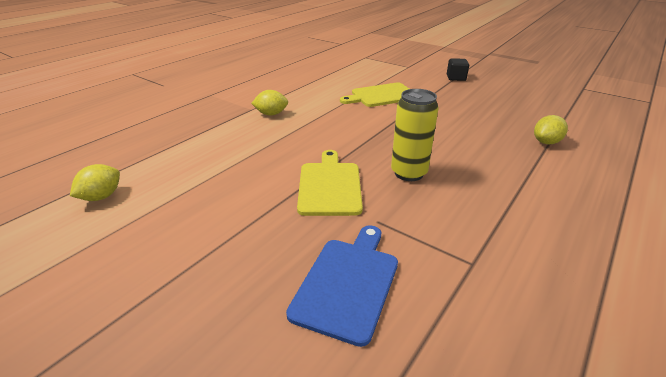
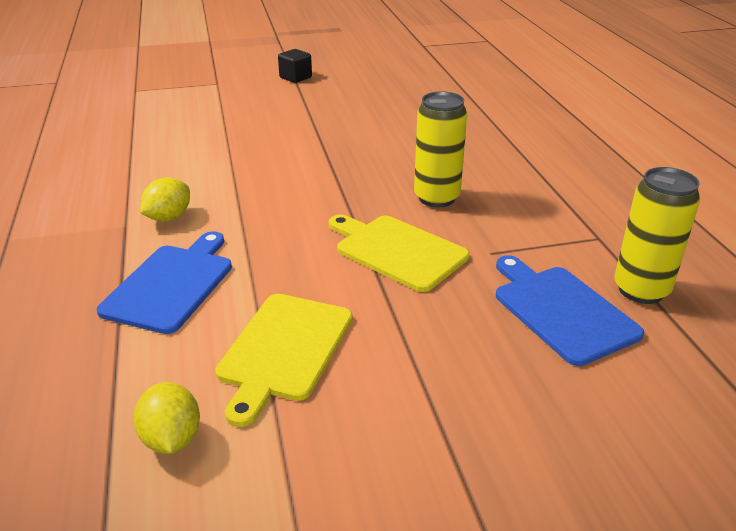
camera: 50 degrees left, 0 degrees up
yellow cutting board [340,82,409,107] -> yellow cutting board moved to [215,294,353,427]
yellow lemon [534,115,568,144] -> none
none -> blue cutting board [97,231,232,334]
none -> yellow can [614,167,700,304]

